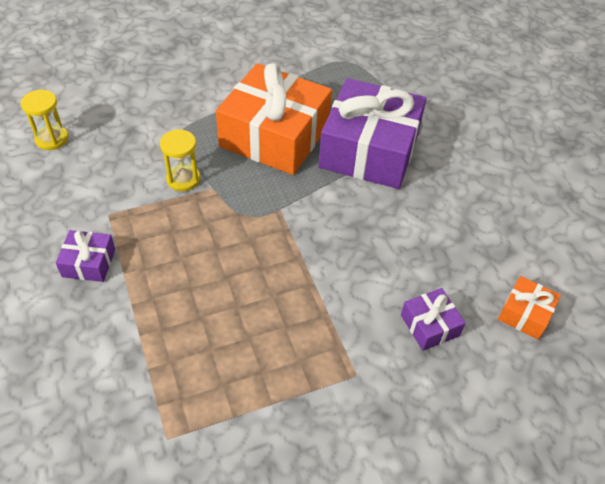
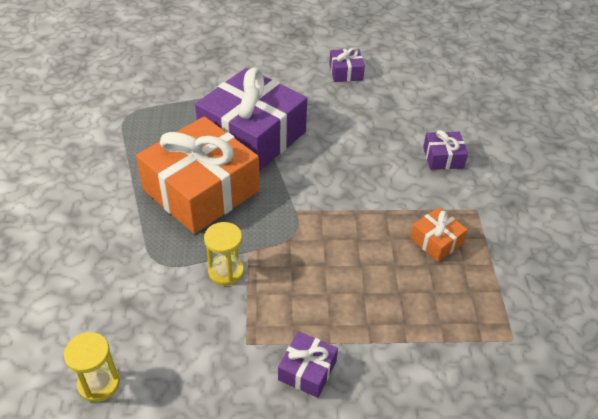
camera: 70 degrees left, 5 degrees down
orange gift [498,276,561,340] -> orange gift moved to [410,207,468,262]
none -> purple gift [329,48,365,82]

